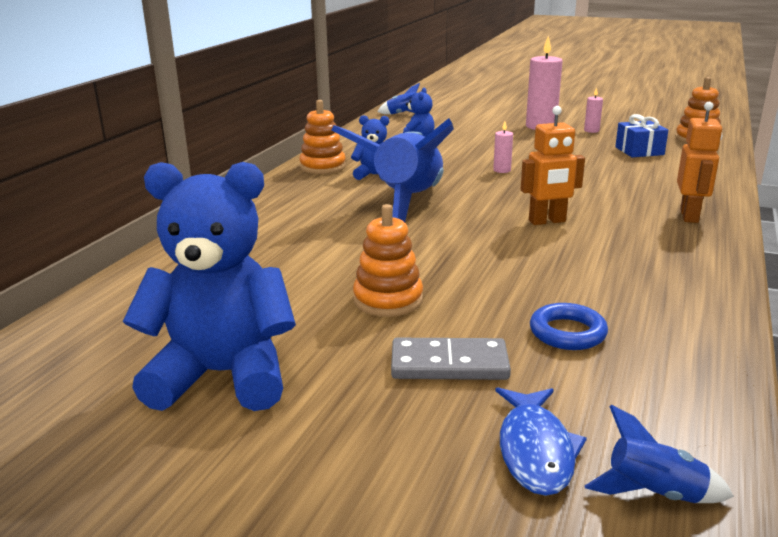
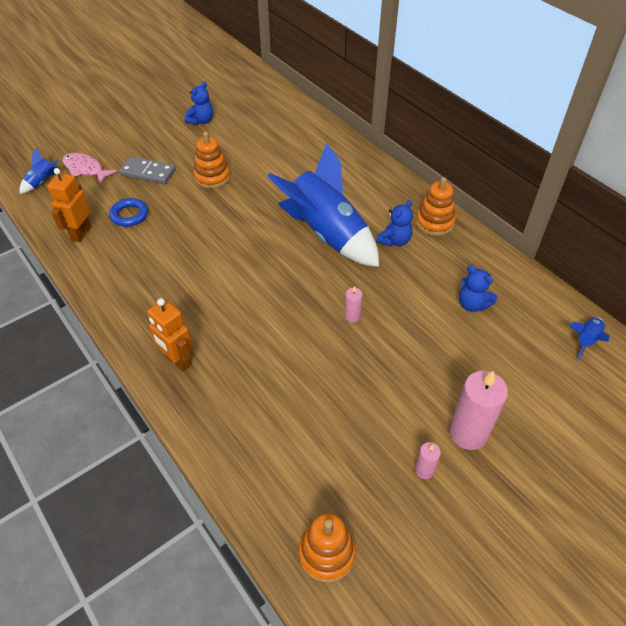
camera: 120 degrees right, 25 degrees up
blue teddy bear [123,162,296,411] -> blue teddy bear [184,81,213,125], size x0.48
grey domino [391,338,511,380] -> grey domino turned 75 degrees clockwise [119,156,176,184]
blue fish [495,387,587,496] -> pink fish [62,152,117,184]
orange robot [520,106,585,225] -> orange robot moved to [47,168,92,242]
blue gift [615,114,668,157] -> none

